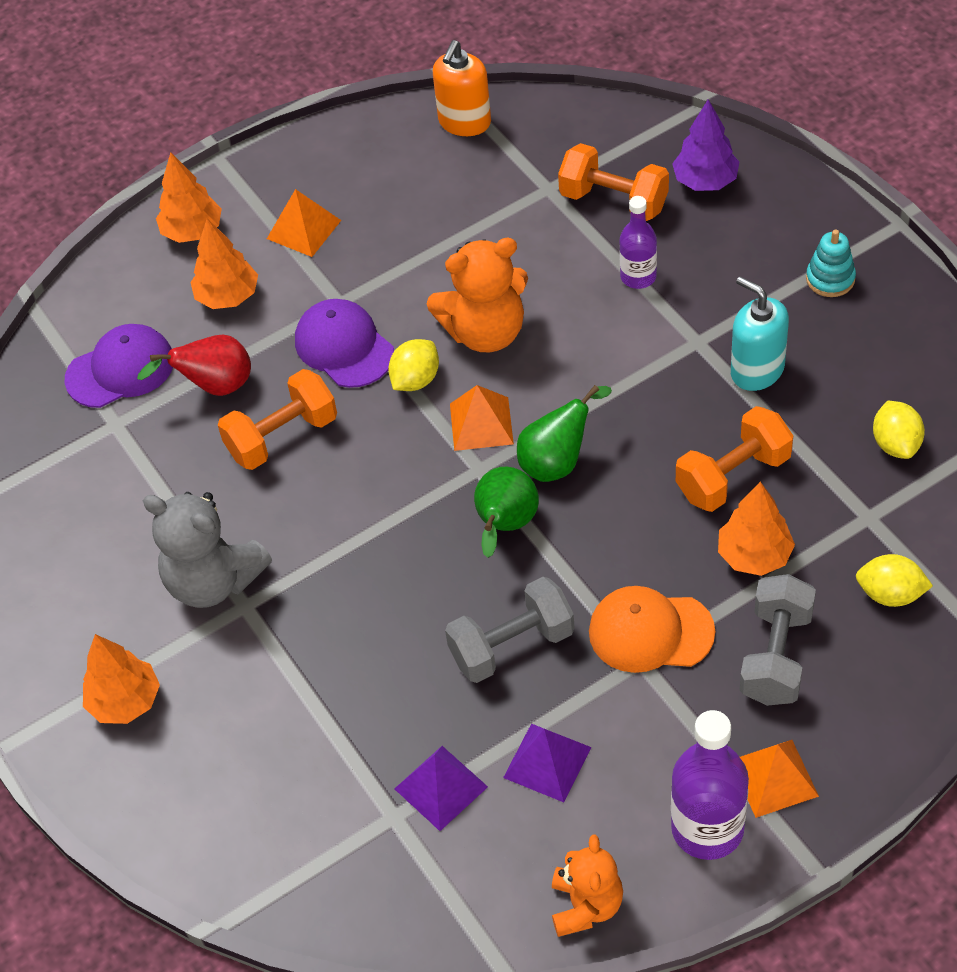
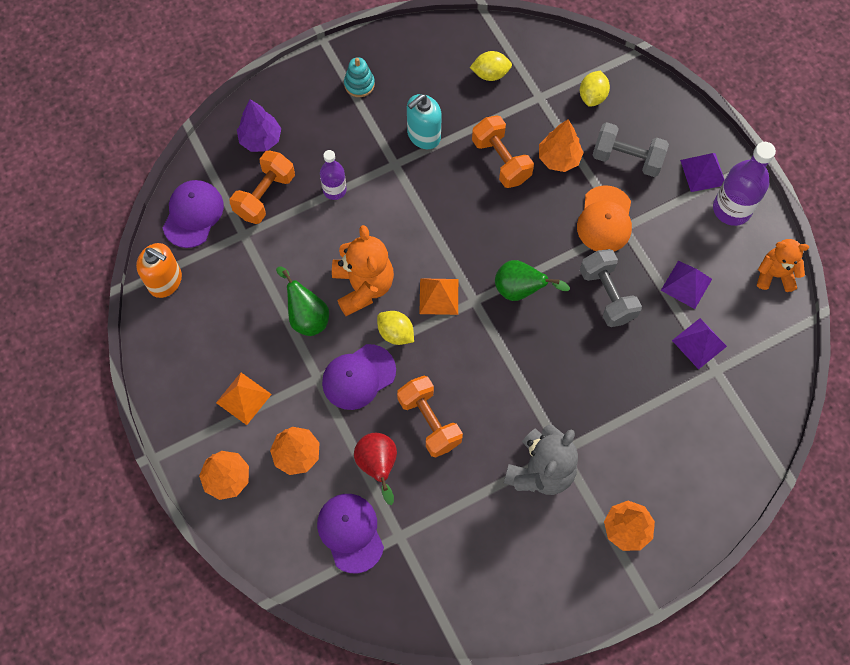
camera: 90 degrees left, 15 degrees up
green pear [517,385,612,482] -> green pear moved to [276,267,329,336]
orange pyramid [740,740,819,818] -> purple pyramid [680,153,725,192]
none -> purple cap [163,180,224,248]

